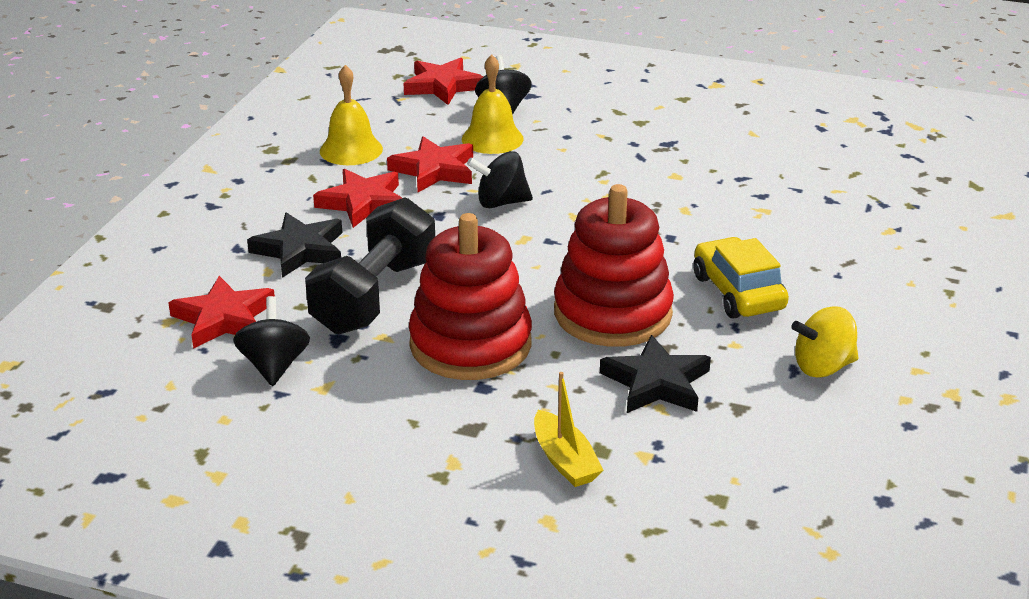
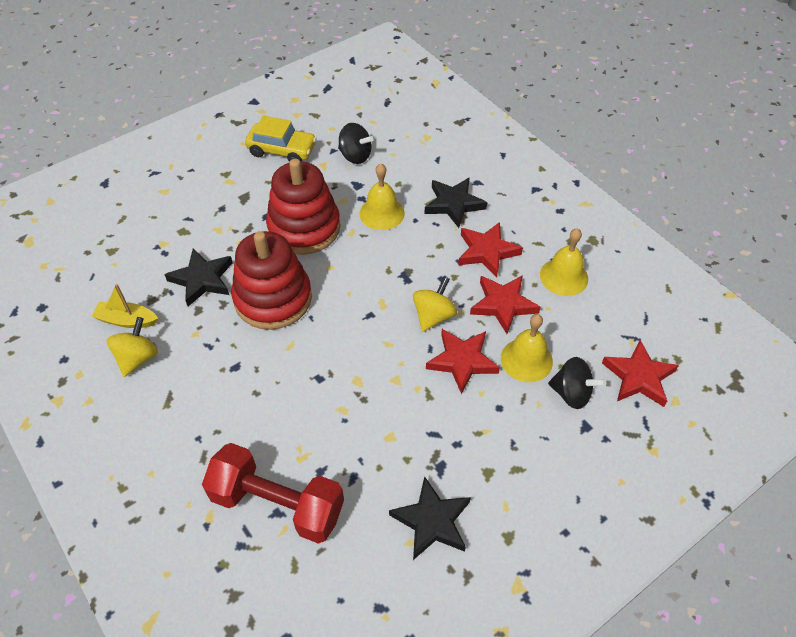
camera: 125 degrees right, 20 degrees up
red star [168,276,275,349] -> red star moved to [426,329,500,394]
black dumbbell [305,197,435,334] -> yellow bell [360,163,405,230]
black spinning top [467,151,533,208] -> yellow spinning top [413,277,457,332]
yellow boat [534,372,603,487] -> yellow boat moved to [92,284,158,328]
yellow car [693,237,789,318] -> yellow car moved to [245,115,317,162]
none -> red dumbbell [202,443,344,544]
none -> black star [389,476,471,560]

